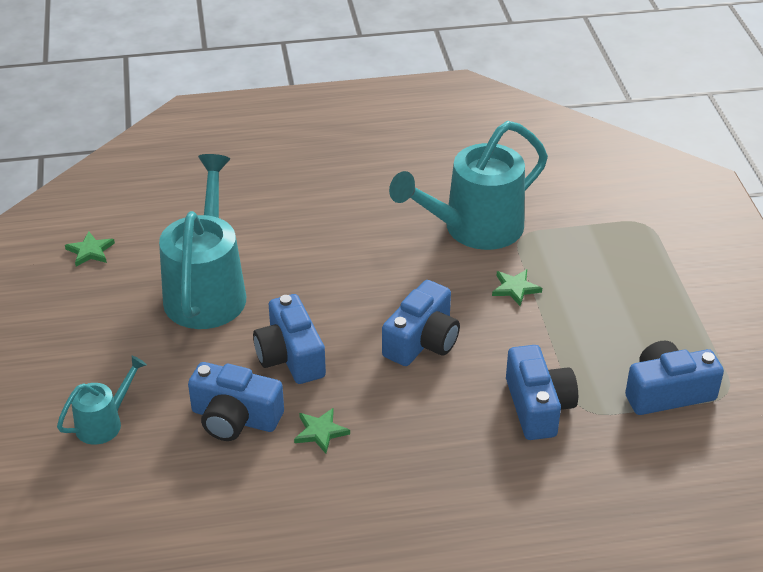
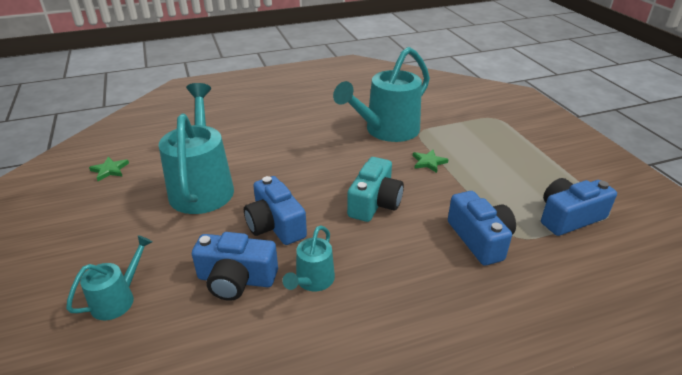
camera: 10 degrees left, 5 degrees down
green star [294,408,350,454] -> turquoise watering can [282,225,335,291]
blue camera [382,280,460,366] -> turquoise camera [347,157,404,222]

